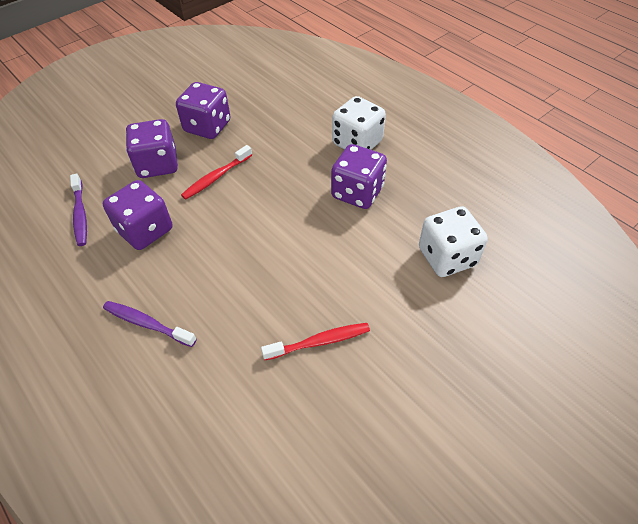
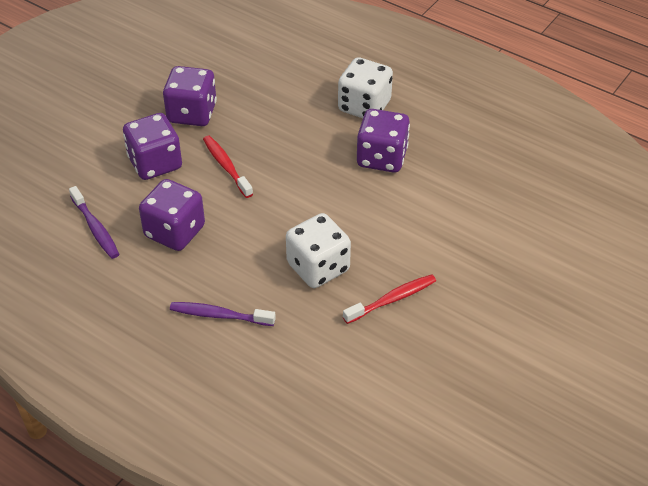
camera: 15 degrees left, 5 degrees down
red toothbrush [181,145,252,200] -> red toothbrush turned 120 degrees clockwise [203,135,253,198]
white dice [419,206,488,277] -> white dice moved to [286,213,351,288]

